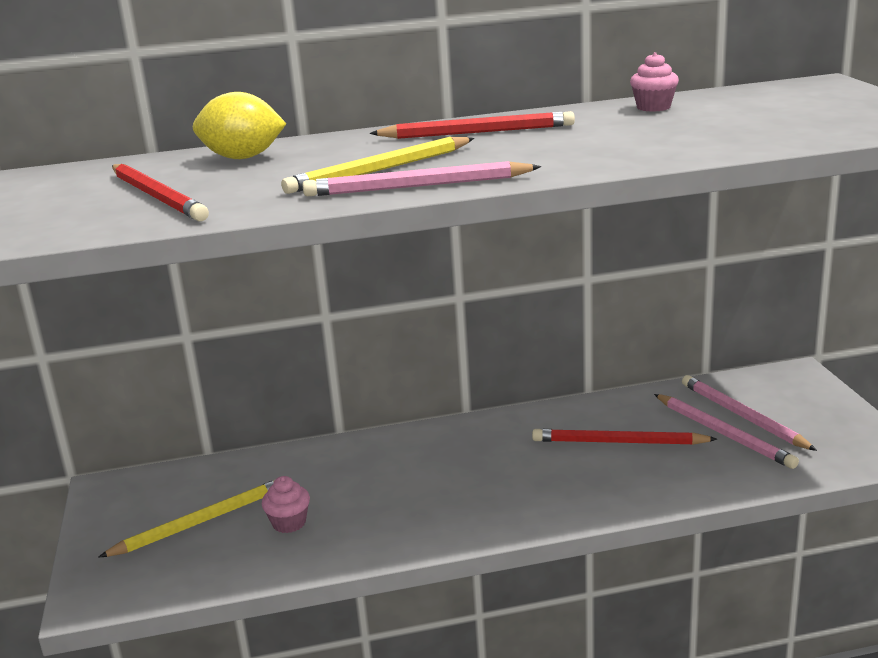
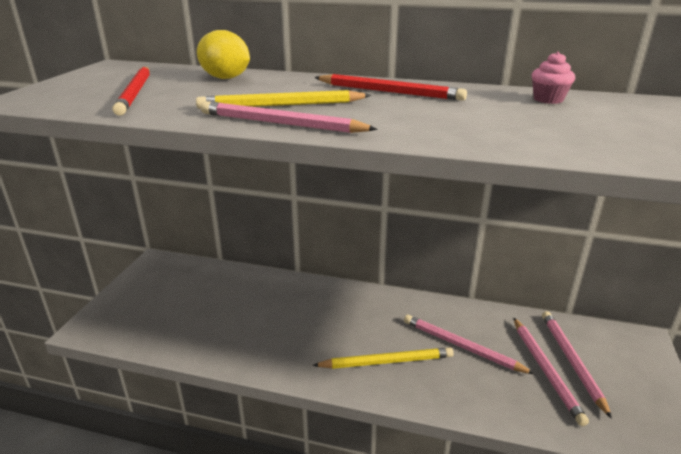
camera: 25 degrees right, 5 degrees up
yellow pencil [98,479,276,558] -> yellow pencil moved to [312,347,454,369]
pink cupcake [262,476,310,533] -> none
red pencil [532,429,717,445] -> pink pencil [404,315,535,374]

